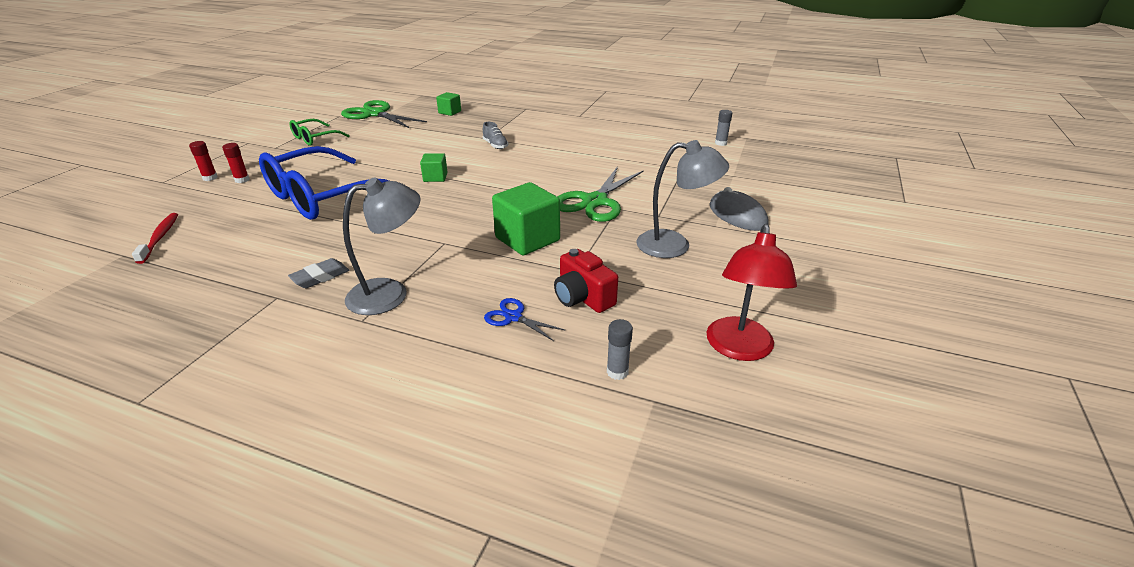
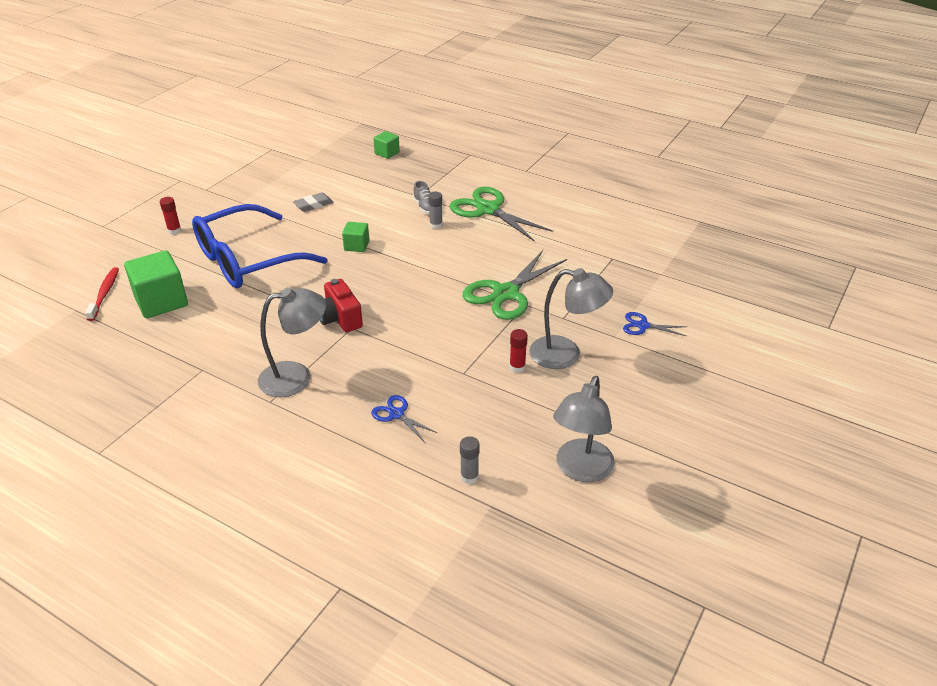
camera: 10 degrees right, 5 degrees up
red glue stick [189,141,218,181] -> red glue stick moved to [509,329,528,373]
grey eraser [288,258,350,288] -> grey eraser moved to [293,193,334,212]
green glasses [289,119,349,146] -> none
green scissors [341,100,427,128] -> green scissors moved to [449,187,553,242]
green cube [492,182,560,255] -> green cube moved to [124,250,188,318]
red camera [554,249,618,313] -> red camera moved to [320,279,363,332]
red lamp [706,224,797,361] -> grey lamp [553,376,615,482]
grey mouse [709,187,769,231] -> blue scissors [623,312,687,336]
grey glue stick [715,110,732,146] -> grey glue stick moved to [428,192,443,229]

